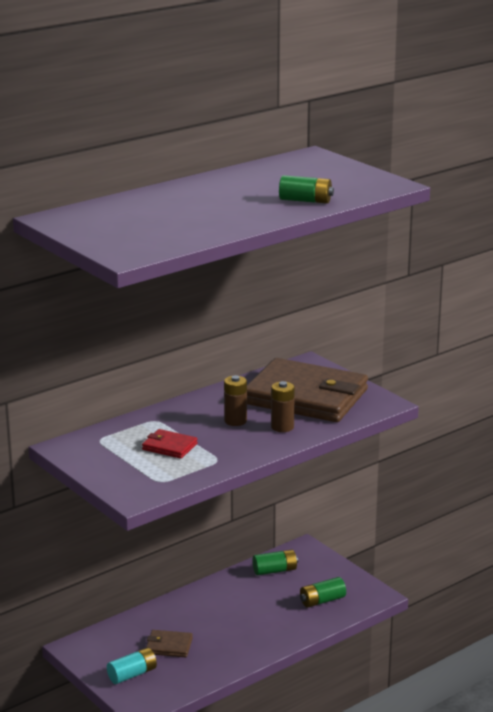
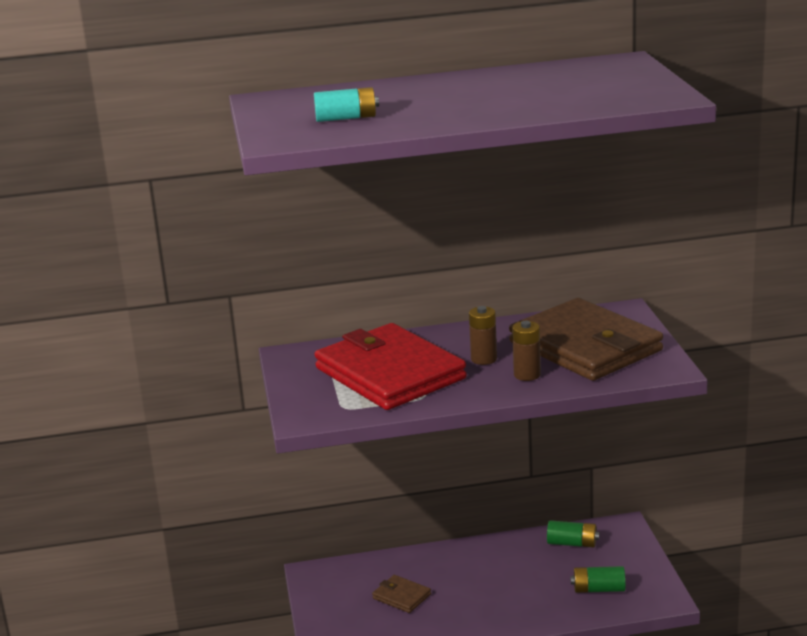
camera: 30 degrees right, 0 degrees up
turquoise battery [107,648,157,684] -> turquoise battery moved to [314,87,379,122]
red wallet [142,429,198,459] -> red wallet [314,323,467,410], size x2.46
green battery [279,175,334,204] -> none

